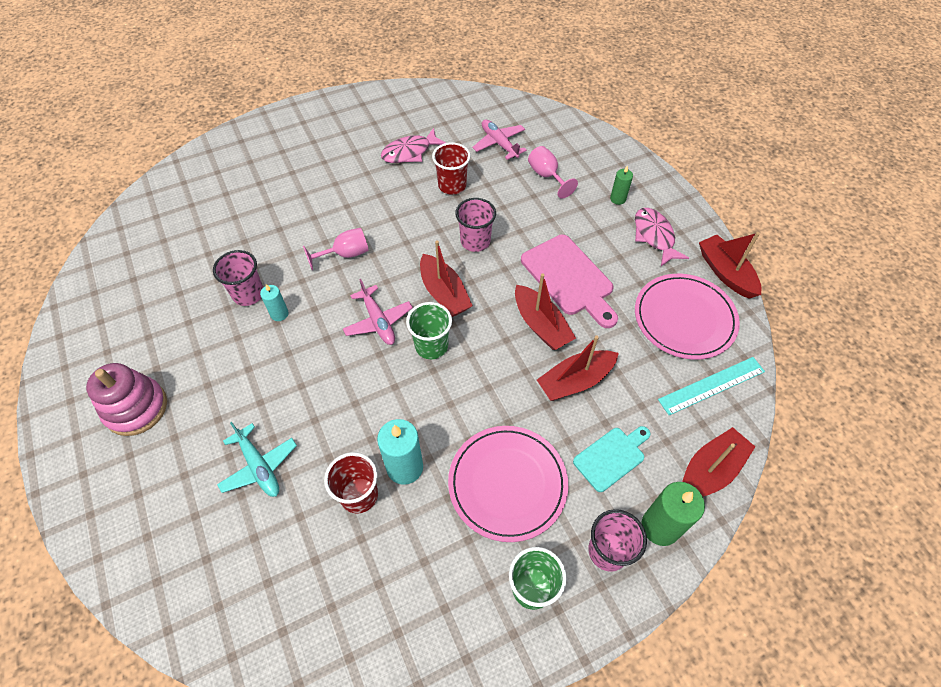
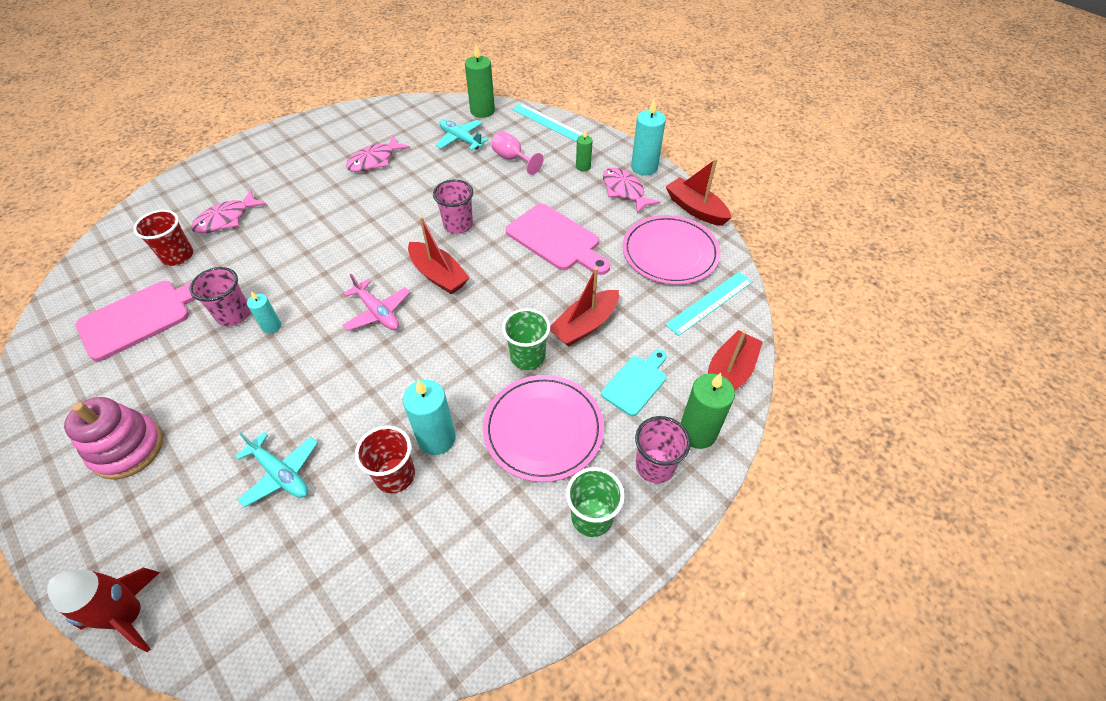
camera: 15 degrees left, 5 degrees down
pink goblet [303,228,369,270] -> none
green cup [406,302,452,359] -> green cup moved to [502,308,550,370]
red cup [432,142,471,195] -> red cup moved to [133,210,193,266]
pink plane [472,119,527,160] -> turquoise plane [436,120,488,150]
red boat [515,273,576,350] -> none
none -> red rocket [47,567,160,652]
none -> pink cutting board [75,281,196,362]
none -> pink fish [191,190,267,234]
none -> green candle [465,44,495,118]
none -> turquoise ruler [512,103,583,142]
none -> turquoise candle [631,99,666,175]

